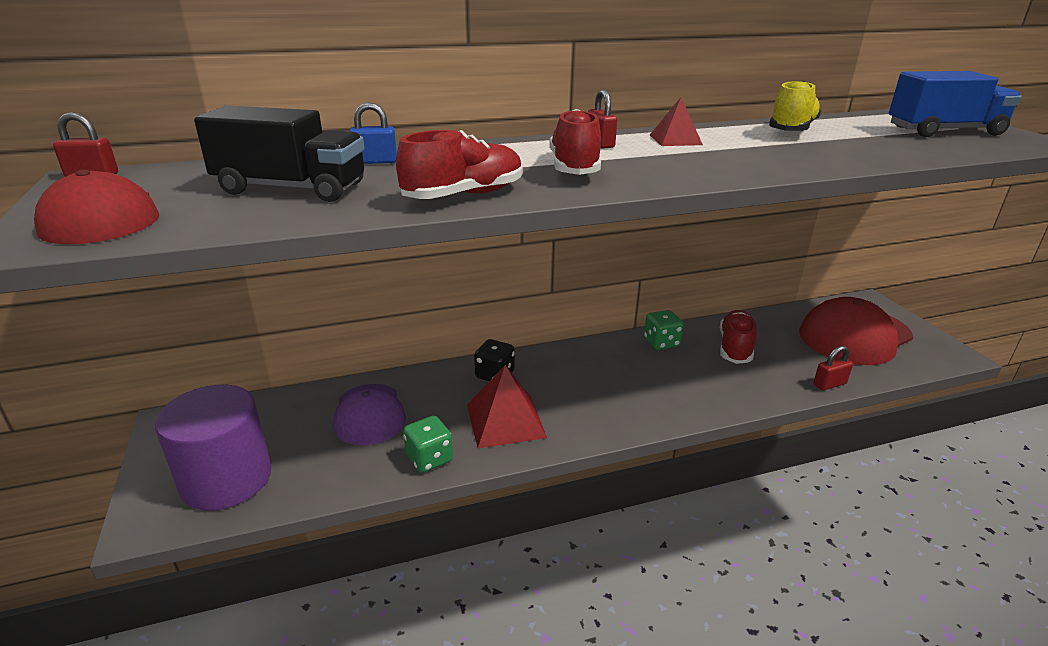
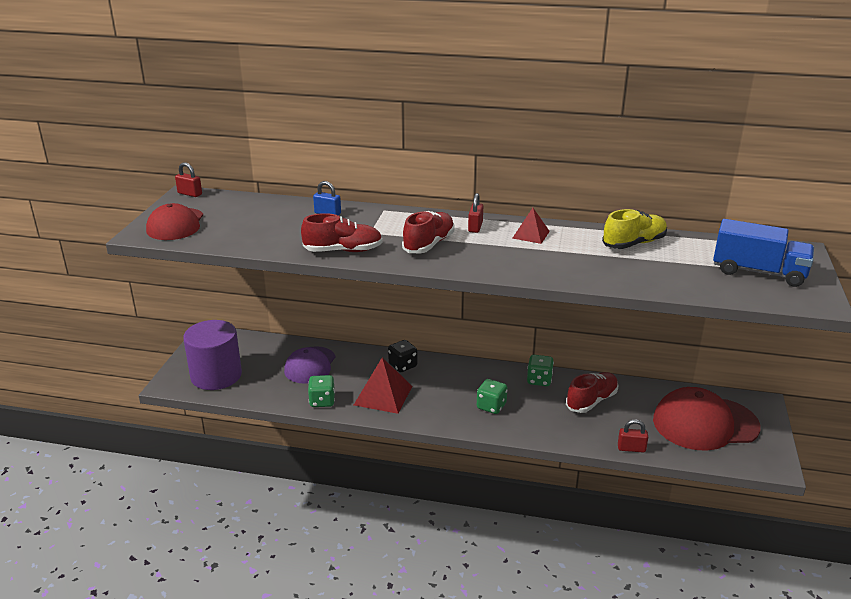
camera: 30 degrees right, 0 degrees up
black truck [194,105,364,202] -> none
none -> green dice [477,379,508,414]

